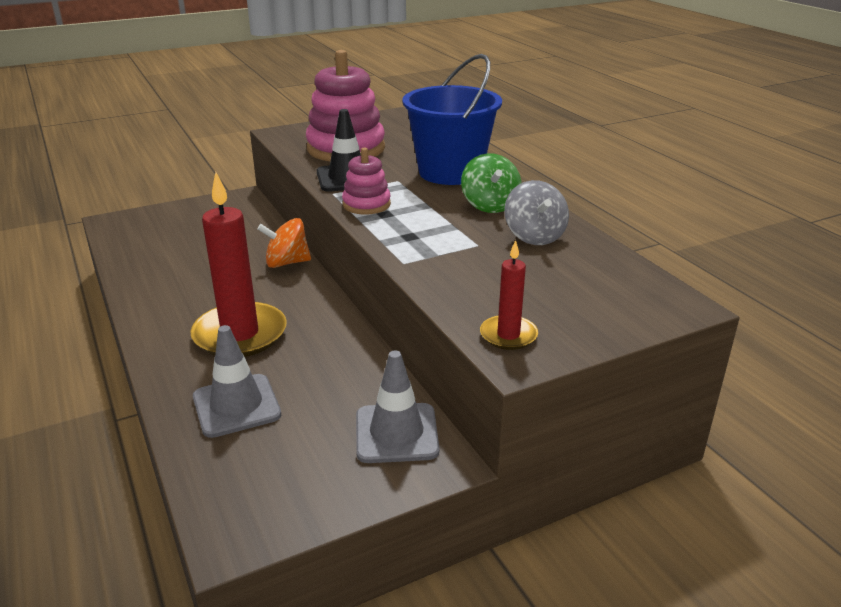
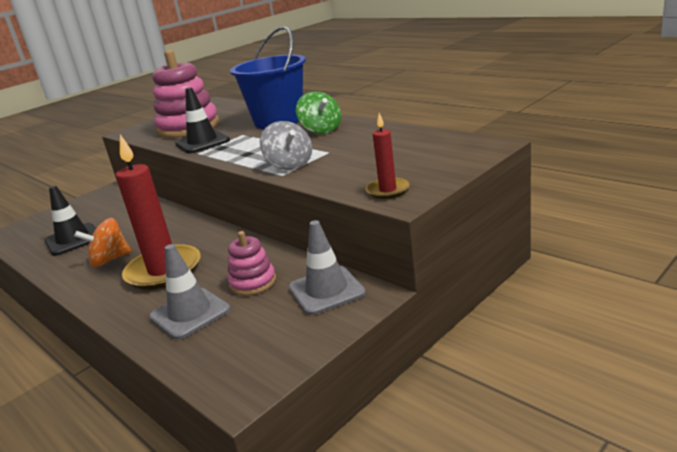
camera: 15 degrees left, 5 degrees down
orange spinning top [257,218,311,268] -> orange spinning top moved to [74,218,131,268]
pink stacking toy [342,148,391,215] -> pink stacking toy moved to [228,231,276,296]
grey spinning top [504,180,569,245] -> grey spinning top moved to [260,121,312,170]
none -> black traffic cone [45,186,96,256]

